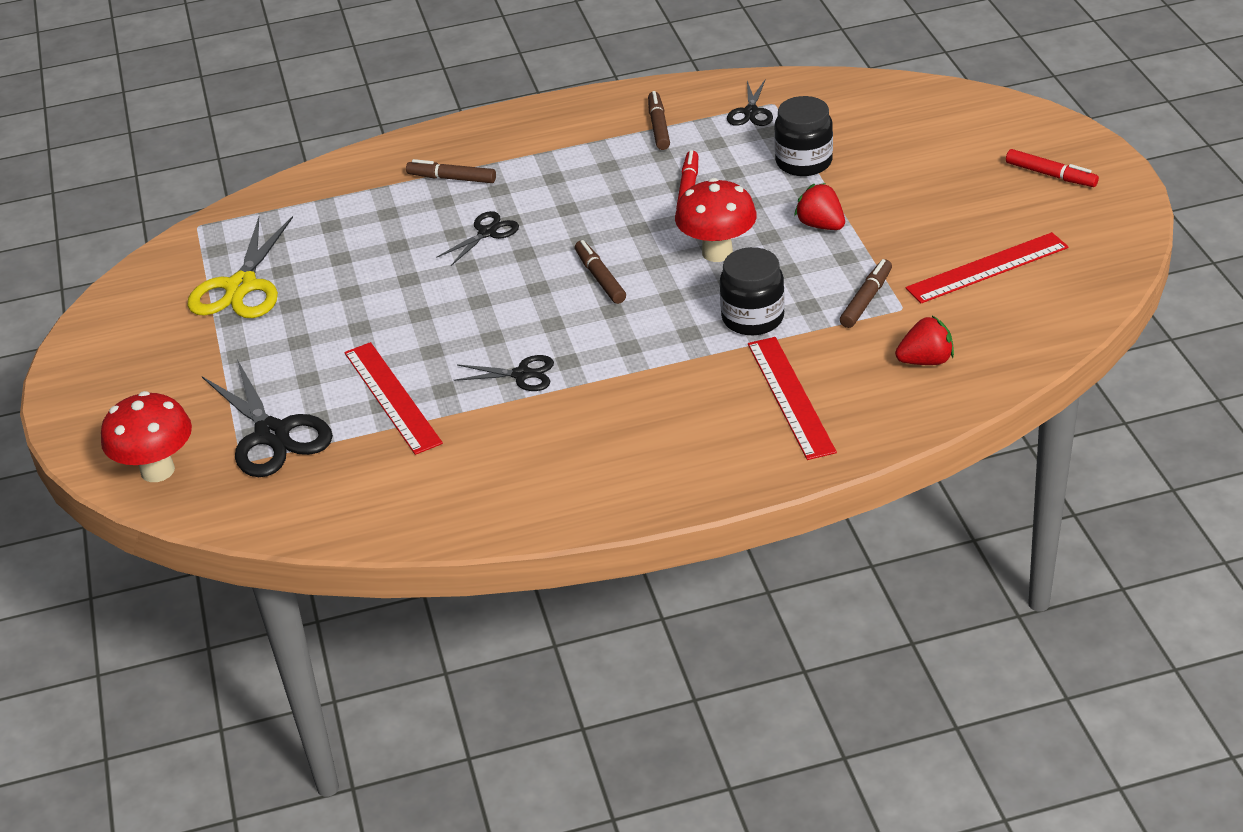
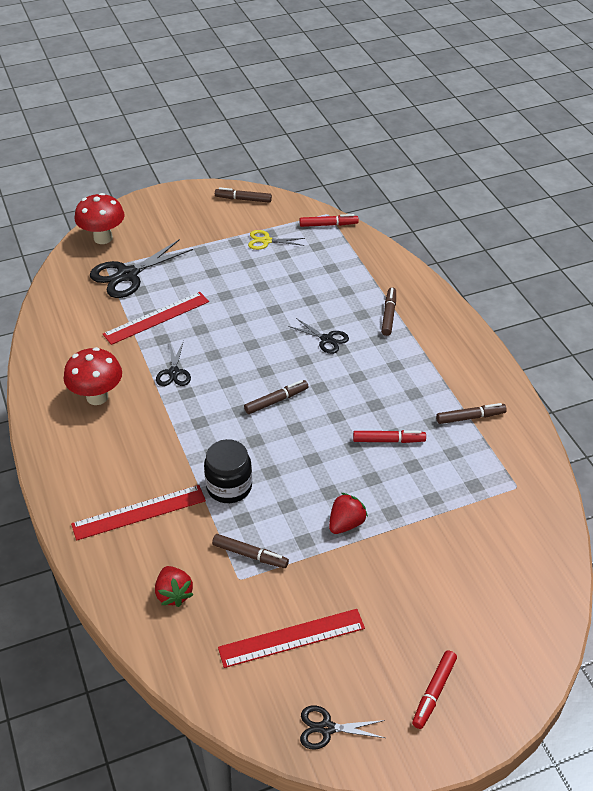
camera: 80 degrees right, 5 degrees up
yellow scissors [188,216,293,318] -> yellow scissors [248,230,305,250], size x0.55
red mushroom [675,178,757,262] -> red mushroom moved to [64,347,122,405]
black scissors [727,79,773,126] -> black scissors moved to [300,706,385,750]
black jar [774,96,833,176] -> none
red ruler [905,232,1069,304] -> red ruler turned 75 degrees counterclockwise [218,609,365,668]
none -> brown marker [215,187,272,203]
none -> red marker [300,214,359,227]

